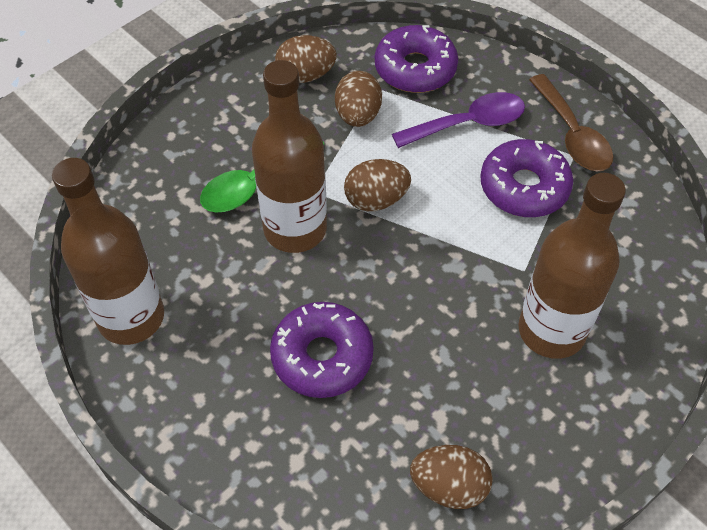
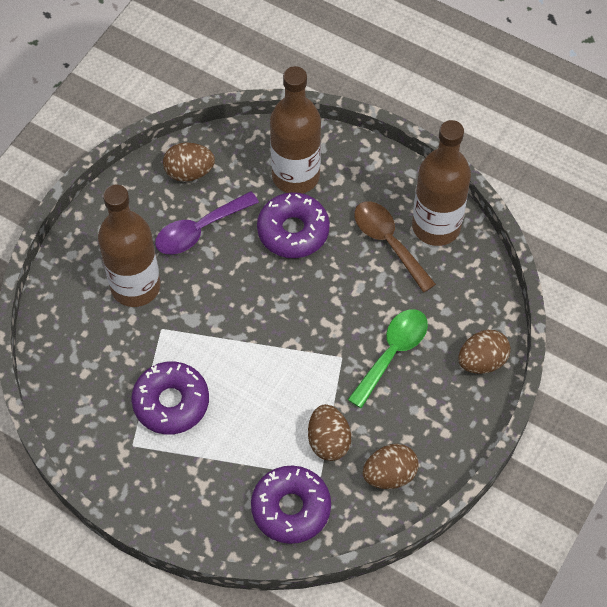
camera: 165 degrees right, 5 degrees up
brown bottle [252,60,327,253] -> brown bottle moved to [270,66,321,194]
brown egg [344,159,411,211] -> brown egg moved to [458,330,511,374]
purple spoon [392,92,525,148] -> purple spoon moved to [155,191,259,254]
brown spoon [529,74,613,171] -> brown spoon moved to [354,201,436,293]

